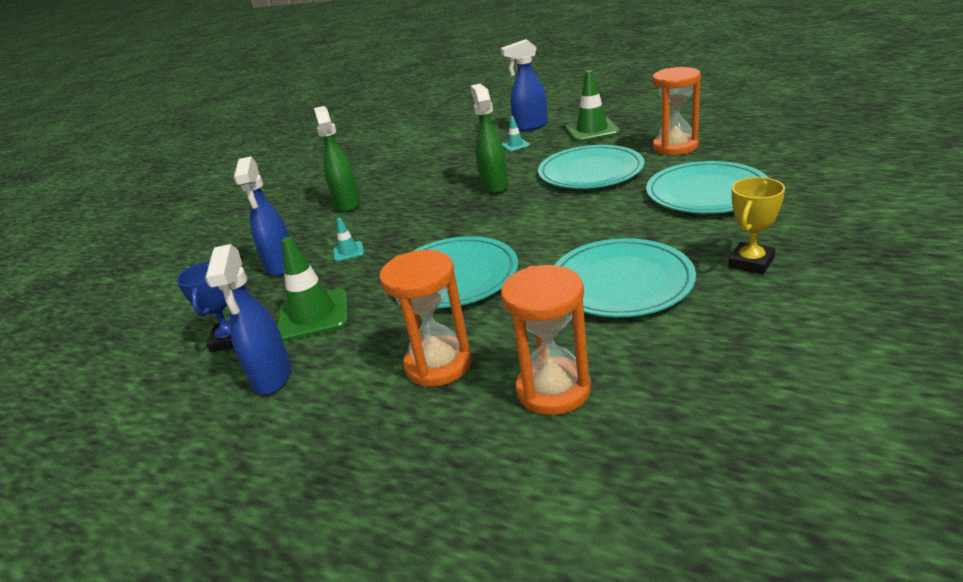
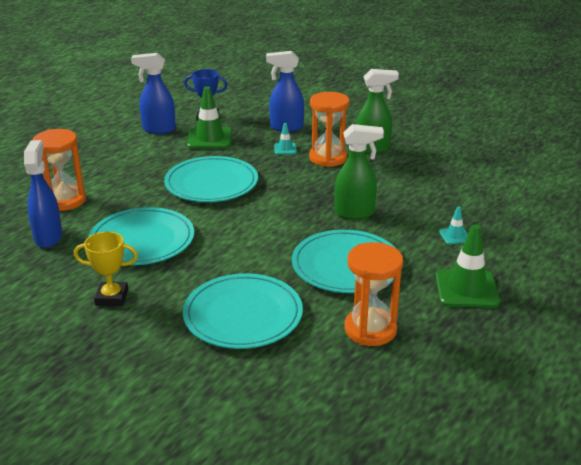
camera: 95 degrees right, 0 degrees up
orange hourglass [379,250,472,387] -> orange hourglass moved to [309,92,350,167]
blue spray bottle [501,39,548,131] -> blue spray bottle moved to [24,140,62,248]
yellow trophy [728,177,785,274] -> yellow trophy turned 45 degrees counterclockwise [74,232,138,306]

